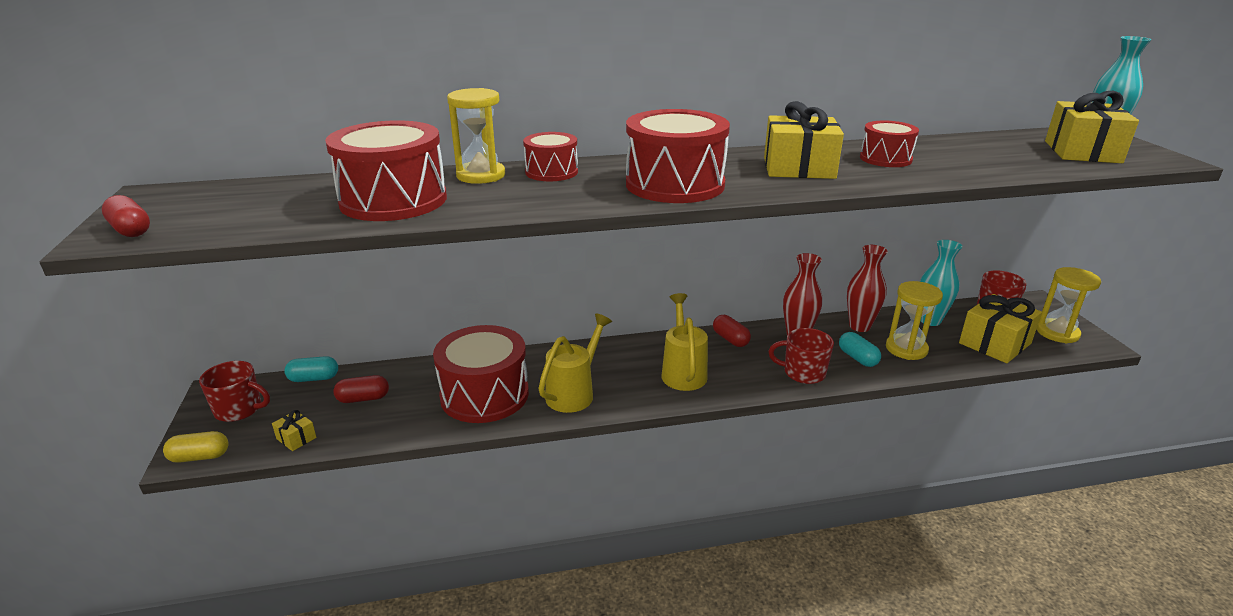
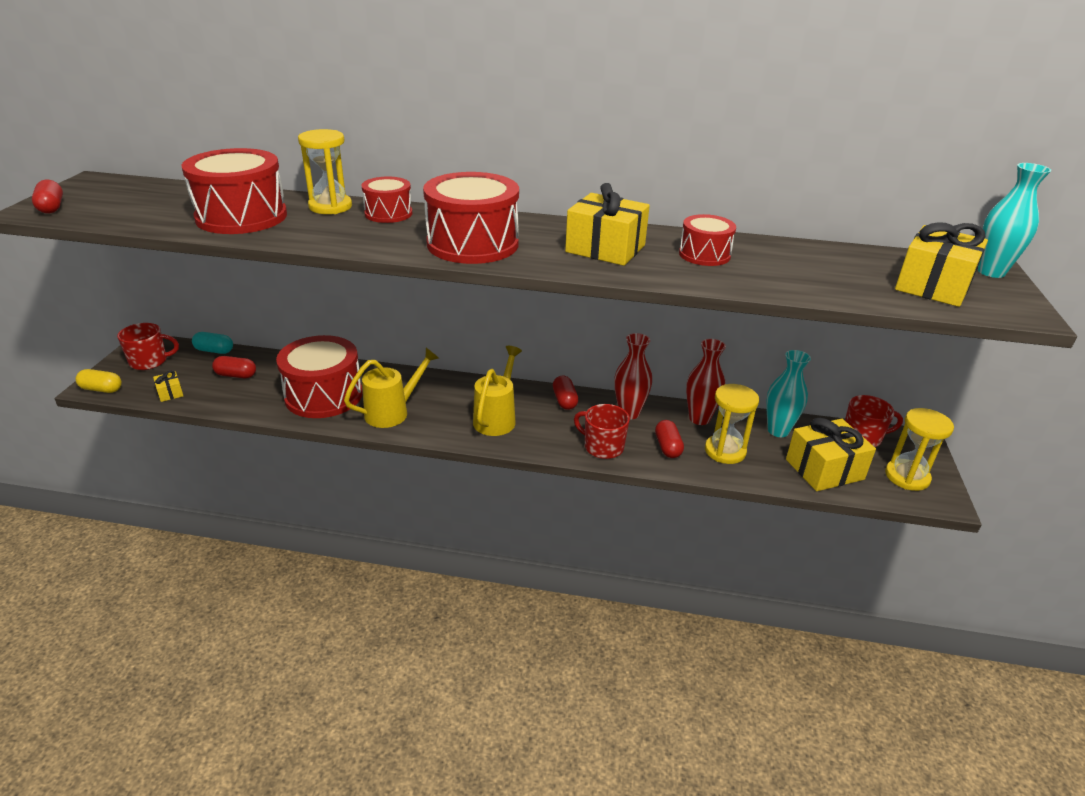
camera: 20 degrees right, 5 degrees up
red mug [199,361,270,422] -> red mug turned 45 degrees counterclockwise [117,323,179,370]
turquoise capsule [839,332,881,367] -> red capsule [655,420,684,458]

